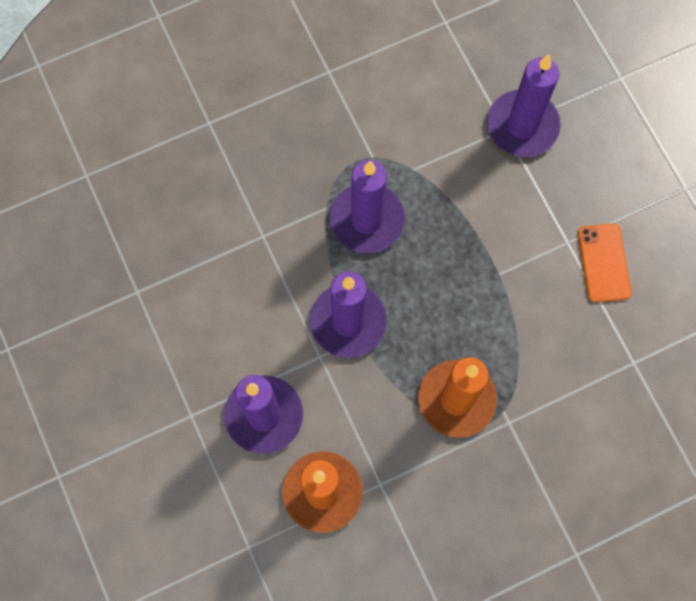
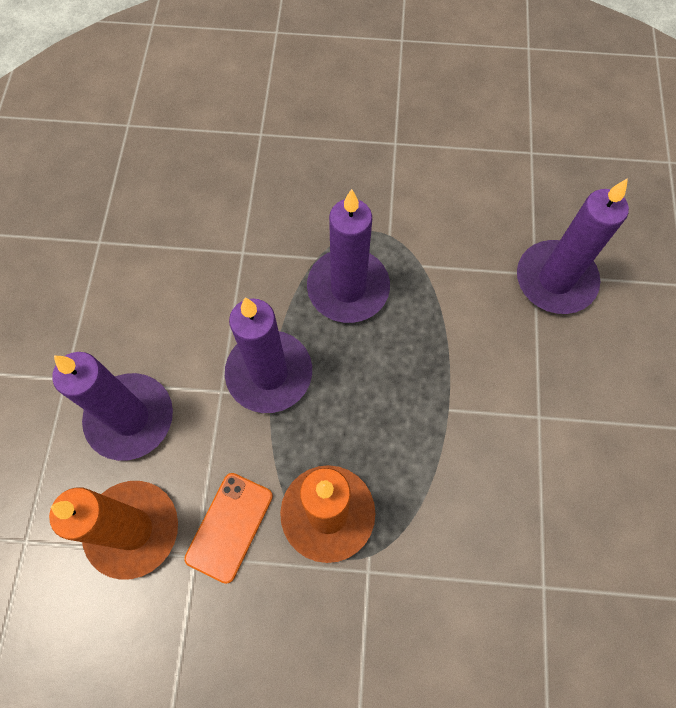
camera: 30 degrees right, 5 degrees down
orange phone [578,224,632,303] -> orange phone moved to [184,473,273,584]

